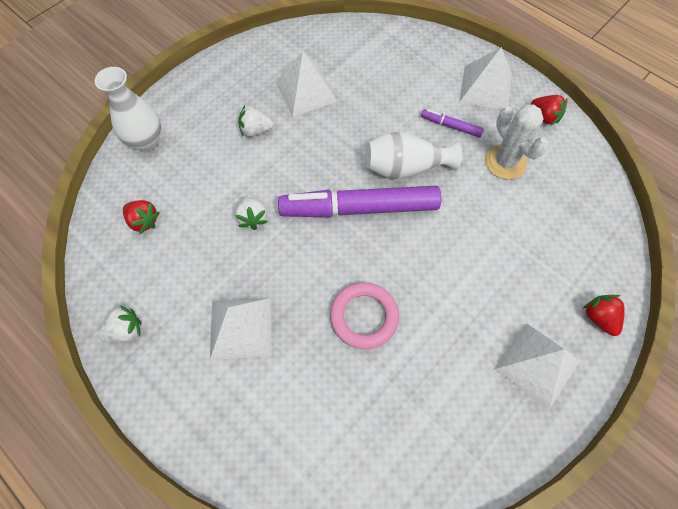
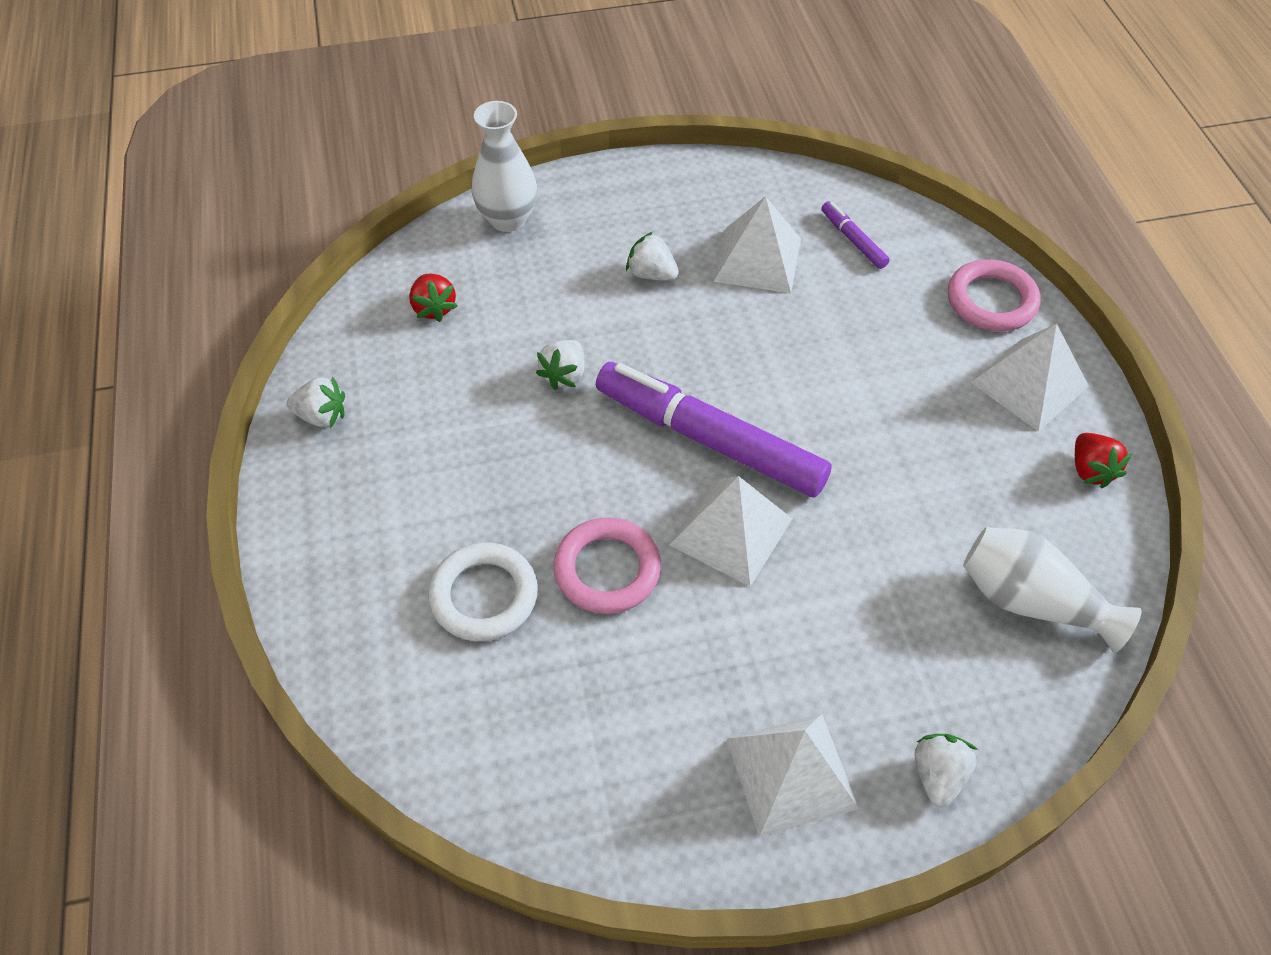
camera: 35 degrees right, 10 degrees down
white pyramid [210,298,272,360] -> white pyramid moved to [670,476,792,587]
white vase [365,132,462,179] -> white vase moved to [963,527,1142,653]
purple marker [421,109,484,137] -> purple marker moved to [821,201,890,269]
white cactus [485,104,549,179] -> none
red strawberry [583,295,625,336] -> white strawberry [914,734,978,807]
none -> white ring [428,543,538,641]
none -> pink ring [948,259,1041,331]

